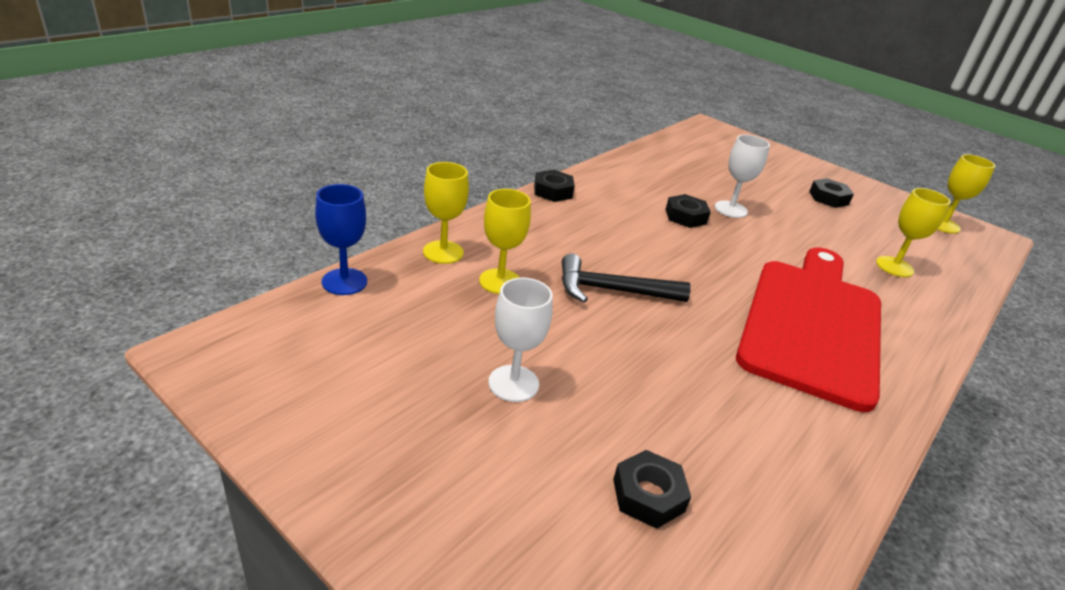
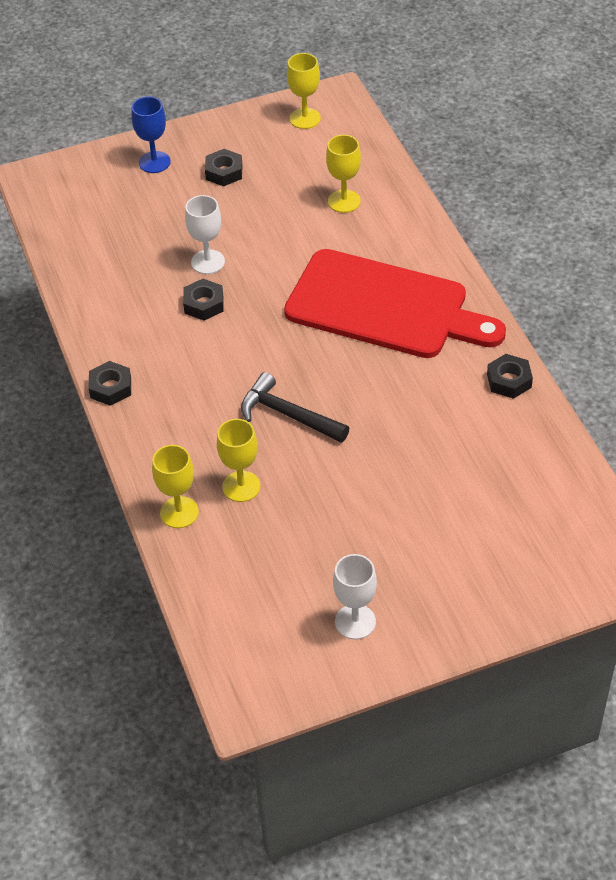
camera: 55 degrees left, 15 degrees up
blue goblet [315,184,367,295] -> blue goblet moved to [131,96,171,173]
white goblet [489,278,553,402] -> white goblet moved to [333,554,377,639]
black hammer [562,254,691,303] -> black hammer turned 90 degrees clockwise [241,372,349,443]
black nut [613,450,691,529] -> black nut moved to [487,354,533,399]
red cutting board [736,247,881,412] -> red cutting board turned 150 degrees clockwise [284,249,506,358]

